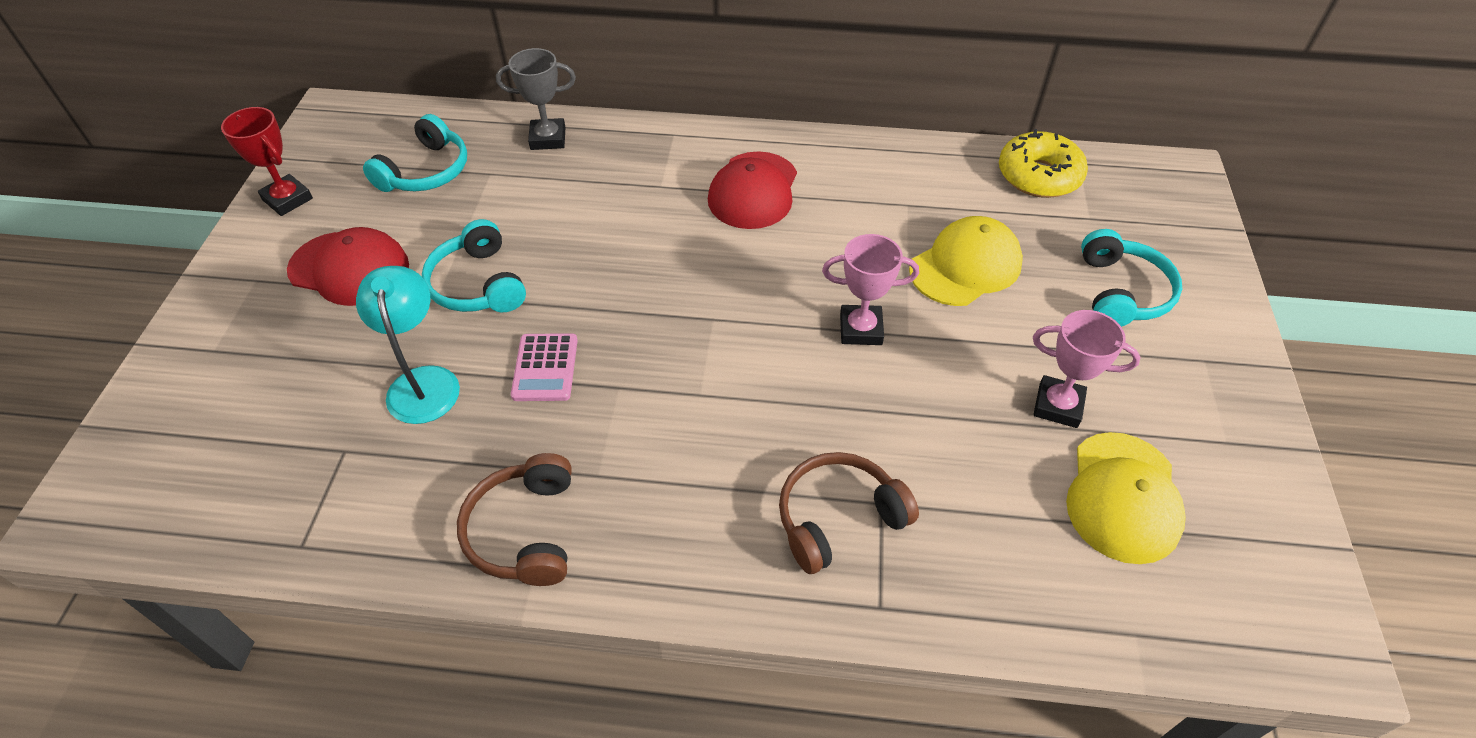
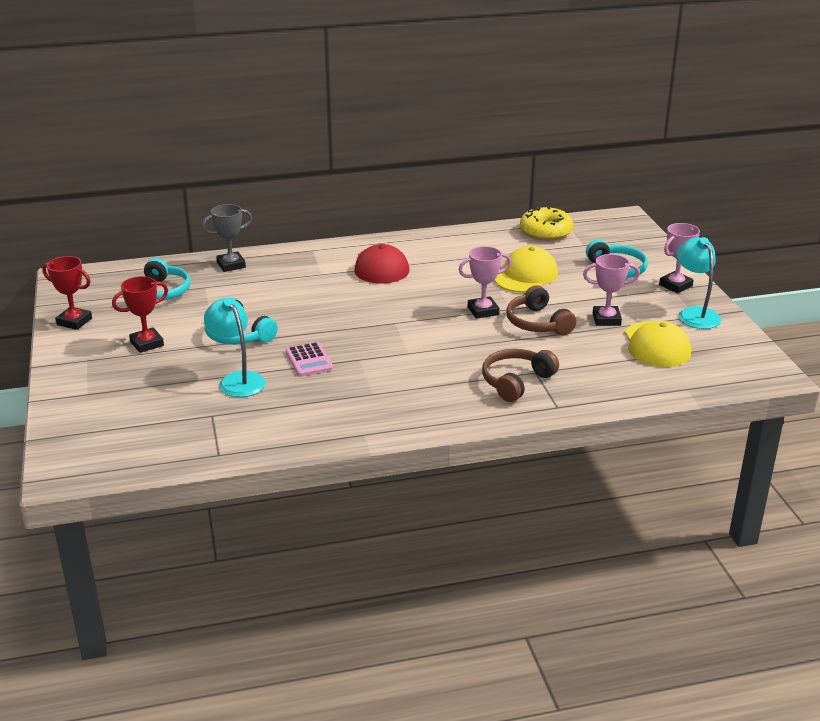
camera: 20 degrees left, 20 degrees down
red cap [287,227,409,306] -> red trophy [112,276,168,353]
brown headphones [457,453,572,586] -> brown headphones moved to [506,285,577,335]
none -> pink trophy [659,223,700,294]
none -> turquoise lamp [676,237,721,329]

